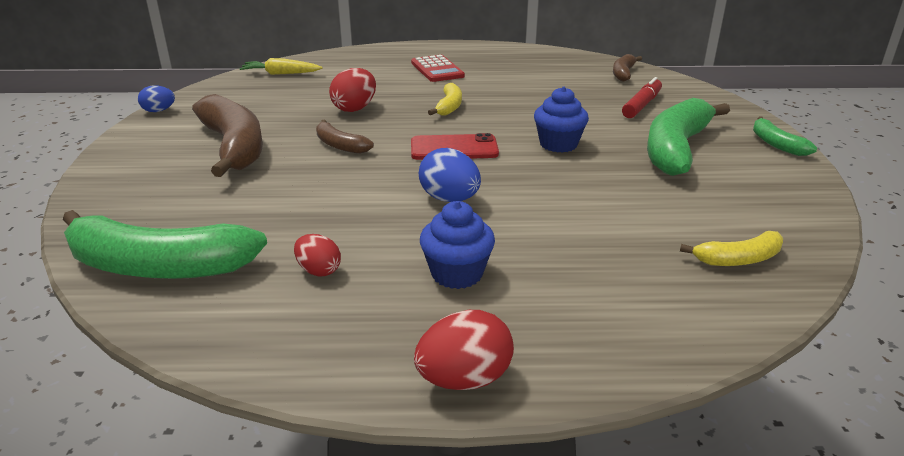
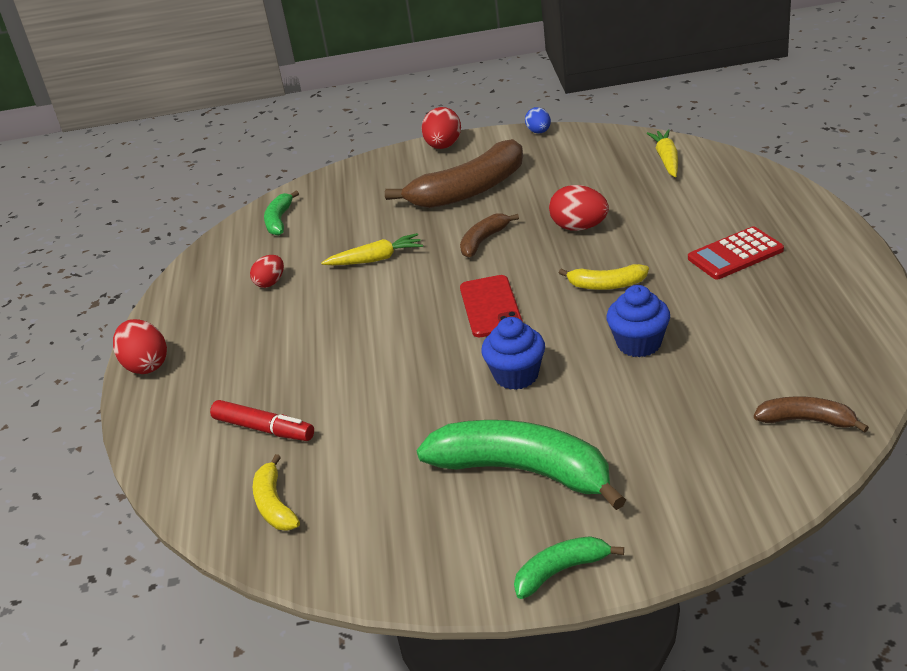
camera: 90 degrees right, 5 degrees up
green banana [63,210,267,279] -> green banana [264,191,299,236], size x0.50
blue egg [419,148,481,202] -> none
blue cupcake [420,201,495,289] -> blue cupcake moved to [606,285,670,357]
red marker [622,77,662,118] -> red marker moved to [210,400,314,441]
none -> yellow carrot [321,233,423,265]
none -> red egg [421,107,461,149]

